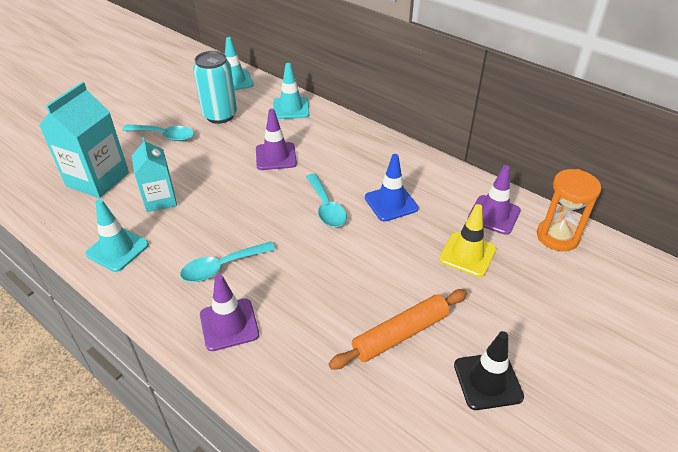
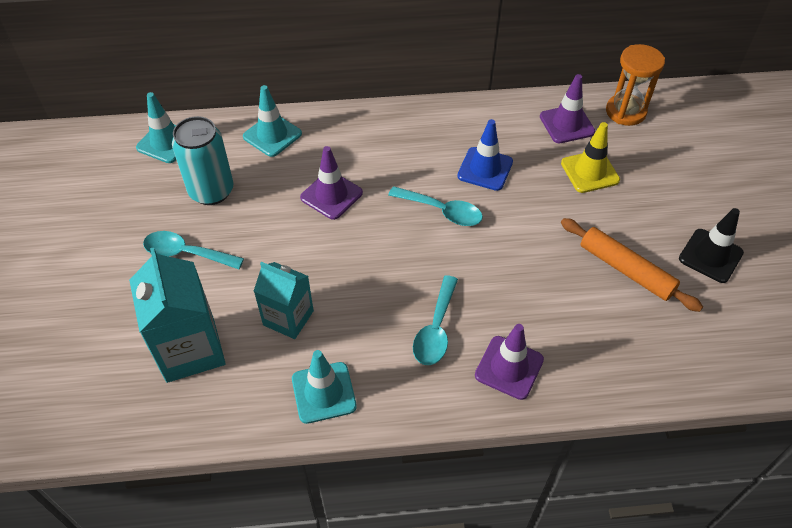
camera: 45 degrees left, 10 degrees up
turquoise spoon [122,124,194,141] -> turquoise spoon turned 135 degrees counterclockwise [143,231,244,269]
orange rolling pin [329,289,467,370] -> orange rolling pin turned 60 degrees counterclockwise [561,218,703,312]

